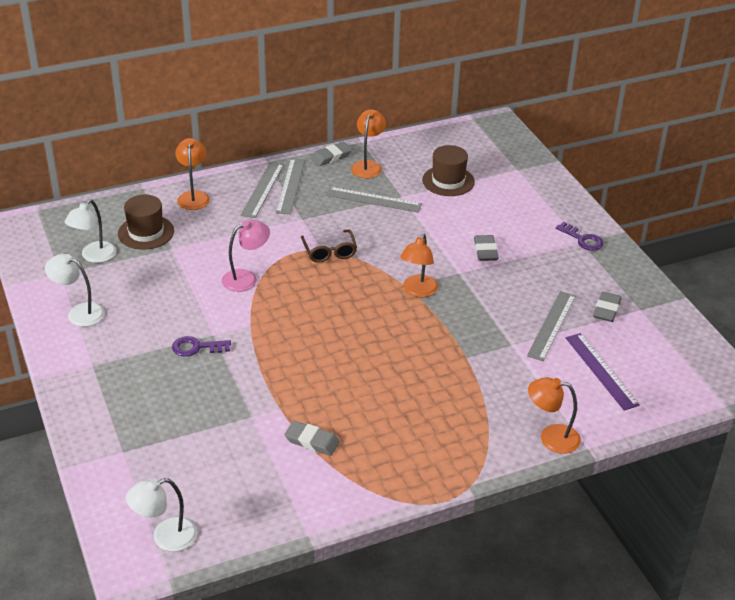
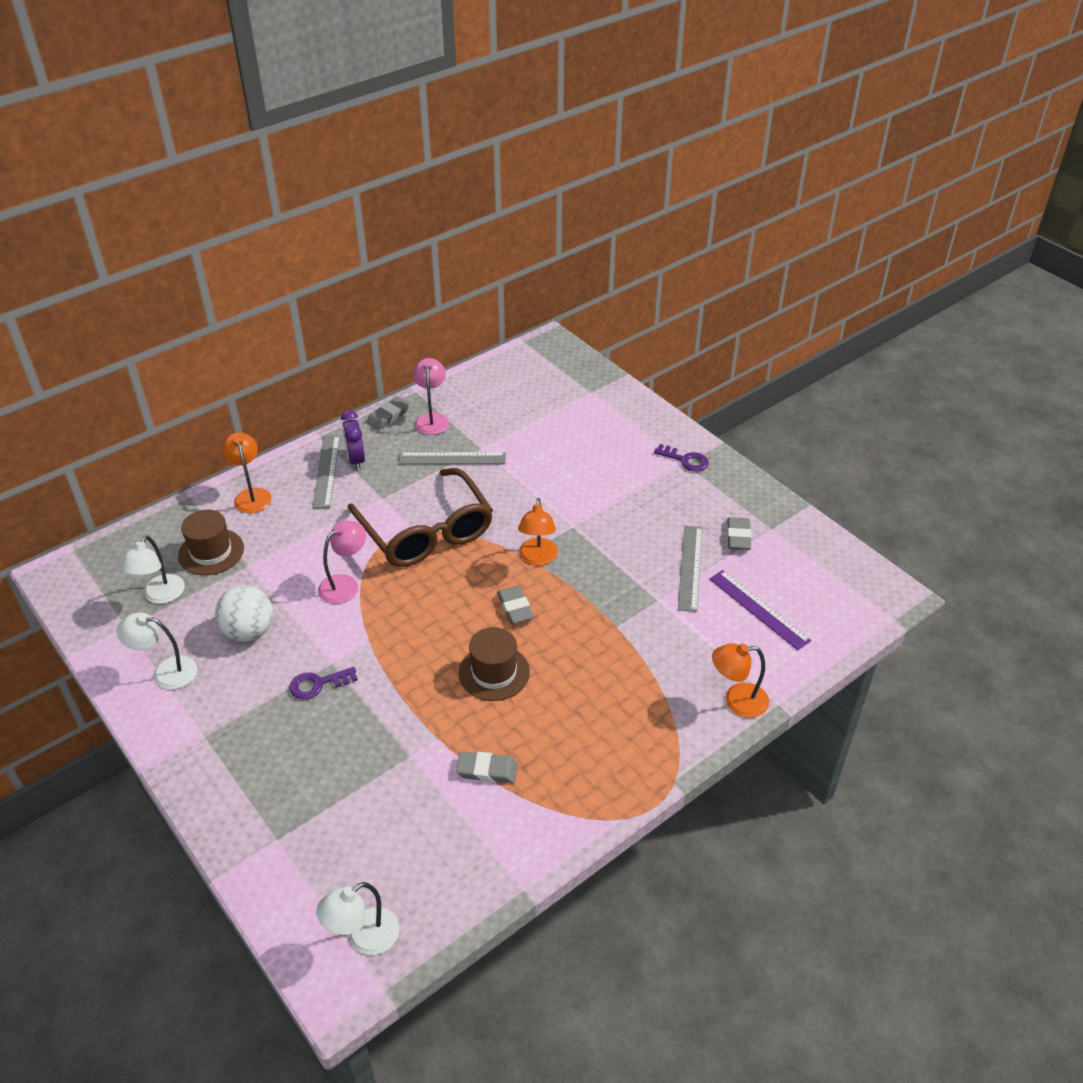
camera: 15 degrees left, 5 degrees up
grey ruler [276,158,305,214] -> purple clock [341,410,365,470]
brown glasses [301,229,357,263] -> brown glasses [348,468,493,567], size x2.13
orange lamp [351,109,386,179] -> pink lamp [413,358,449,435]
brown hat [422,145,475,196] -> brown hat moved to [459,627,530,701]
grey eraser [474,235,499,261] -> grey eraser moved to [497,586,534,624]
none -> white ball [215,585,273,642]

